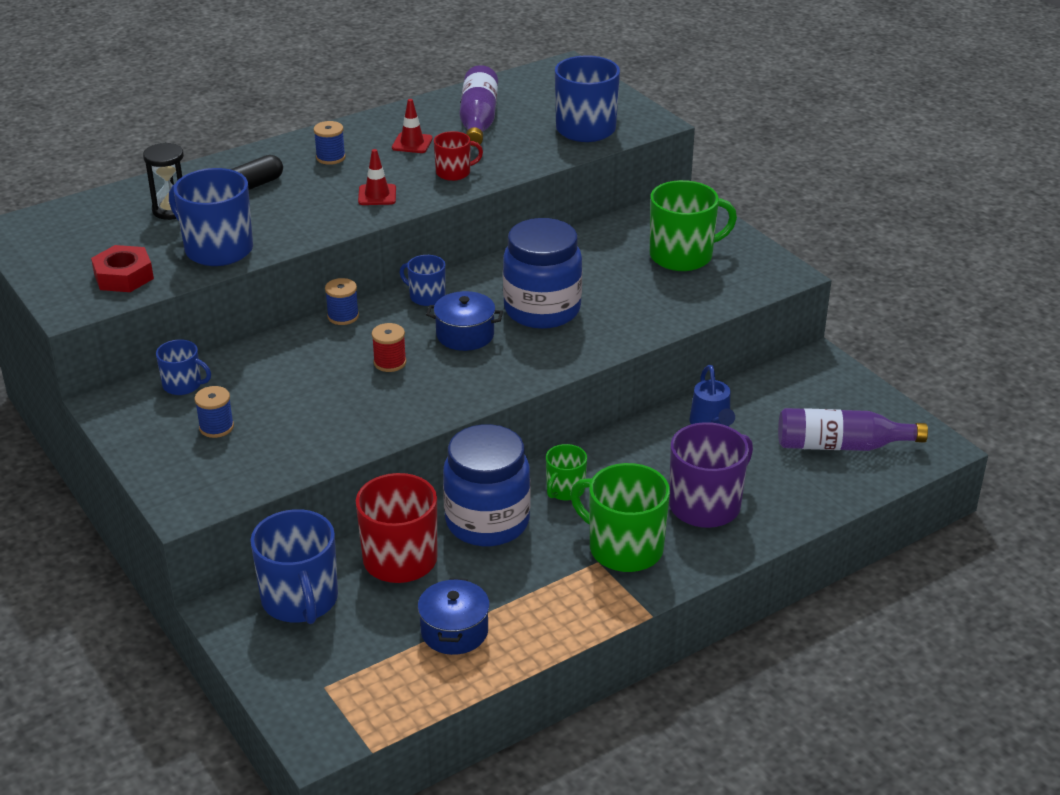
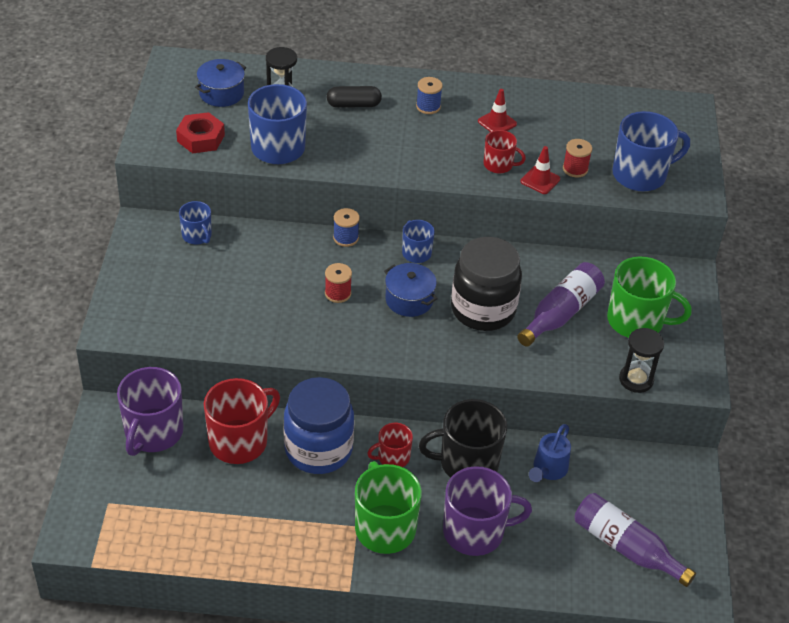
camera: 35 degrees right, 10 degrees up
blue spool [195,386,234,438] -> none
blue mug [250,509,338,624] -> purple mug [117,367,184,456]
red traffic cone [358,149,396,205] -> red traffic cone moved to [520,146,560,194]
blue pot [418,578,490,655] -> blue pot moved to [195,59,246,107]
purple bottle [460,65,498,147] -> purple bottle moved to [518,262,605,347]
blue jar [503,218,582,329] -> black jar [451,237,522,331]
green mug [546,444,587,500] -> red mug [367,423,413,467]
none -> black mug [419,399,507,478]
none -> red spool [563,139,592,178]
none -> black hourglass [619,328,664,393]

